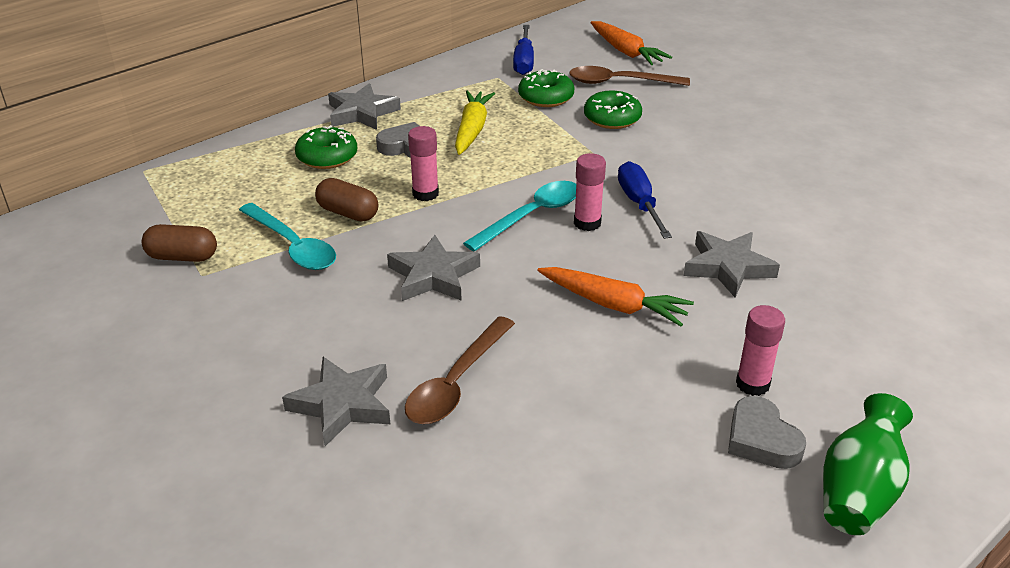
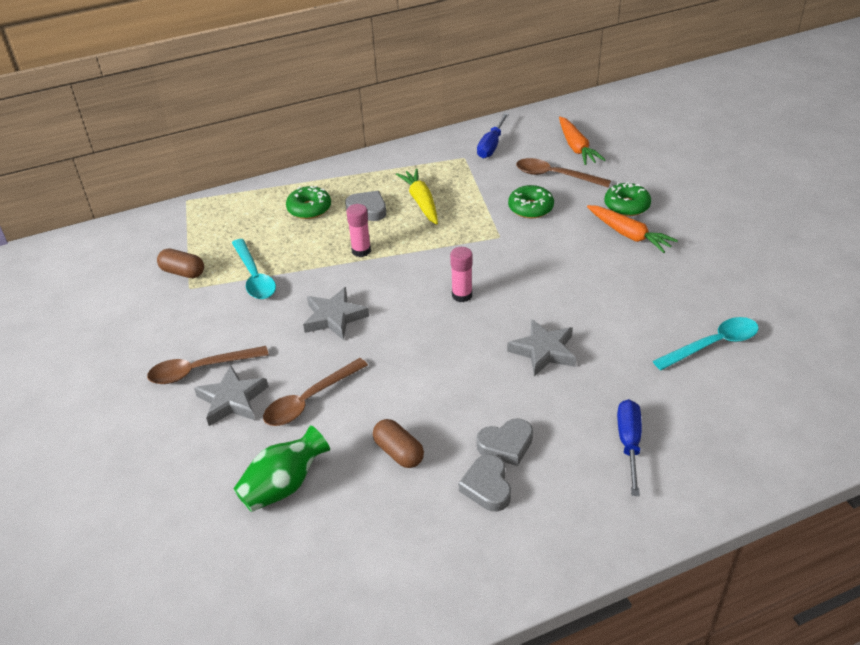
camera: 20 degrees right, 5 degrees up
brown capsule [315,178,378,222] -> brown capsule moved to [373,419,424,468]
grey star [328,83,401,130] -> none
yellow carrot [455,91,495,155] -> yellow carrot turned 45 degrees counterclockwise [396,169,438,224]
turquoise spoon [463,181,576,252] -> turquoise spoon moved to [653,317,759,370]
green donut [518,69,574,107] -> green donut moved to [604,182,651,216]
orange carrot [537,267,694,326] -> orange carrot moved to [587,205,678,253]
blue screwdriver [618,161,672,239] -> blue screwdriver moved to [617,399,642,496]
pink glue stick [736,305,785,396] -> grey heart [476,418,533,466]
green vase [823,393,913,535] -> green vase moved to [233,425,330,512]
none -> brown spoon [147,346,269,384]

